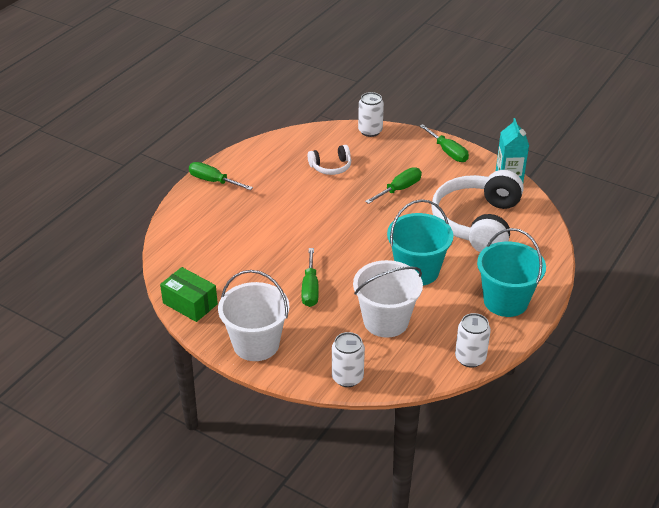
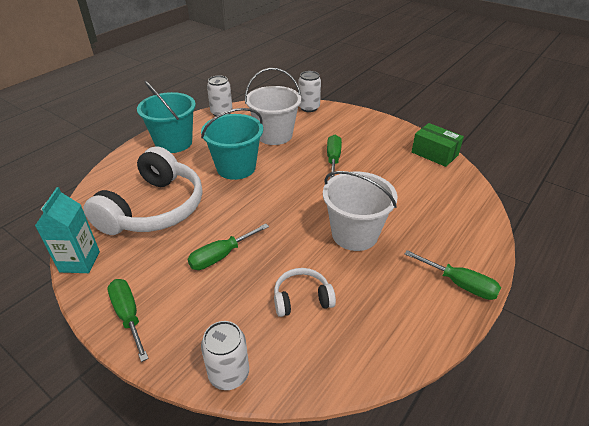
camera: 175 degrees left, 0 degrees up
white bucket [218,270,289,361] -> white bucket moved to [323,171,397,251]

